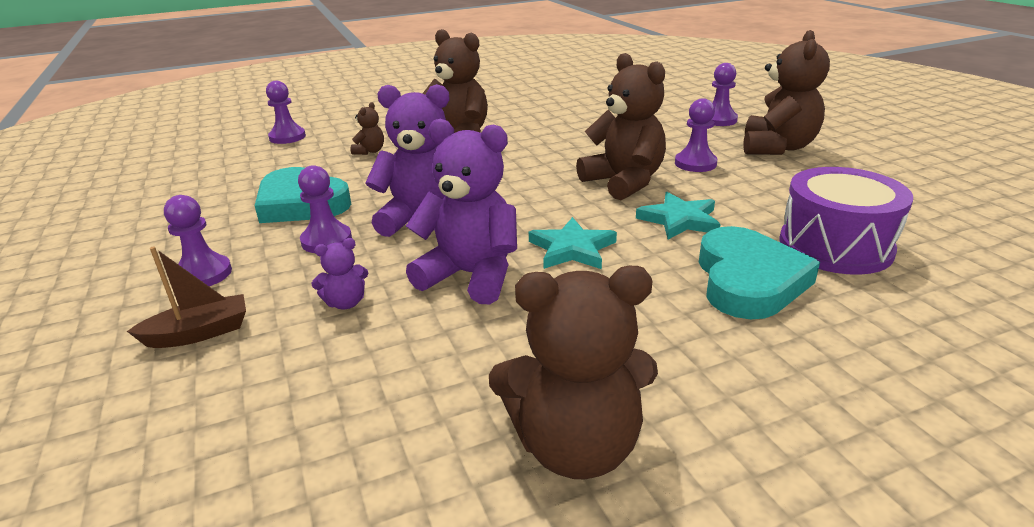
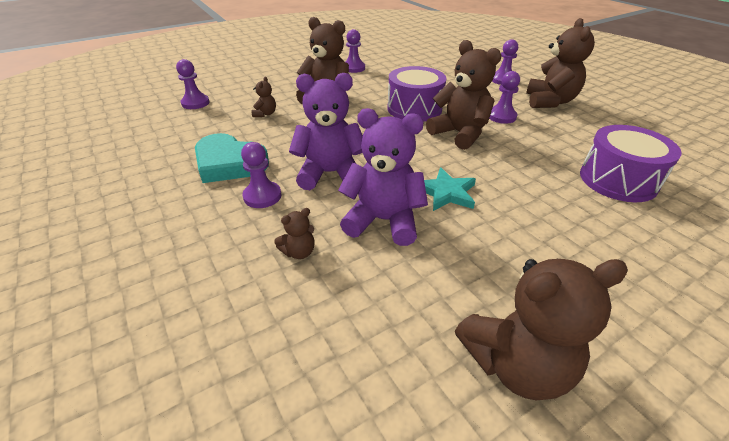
camera: 10 degrees left, 10 degrees up
brown boat [127,246,246,348] -> none
purple pawn [164,195,232,286] -> purple pawn moved to [346,29,365,73]
purple teddy bear [311,238,368,309] -> brown teddy bear [274,208,315,259]
turquoise star [636,192,721,240] -> none
turquoise heart [699,226,820,319] -> none
none -> purple drum [388,66,447,122]

